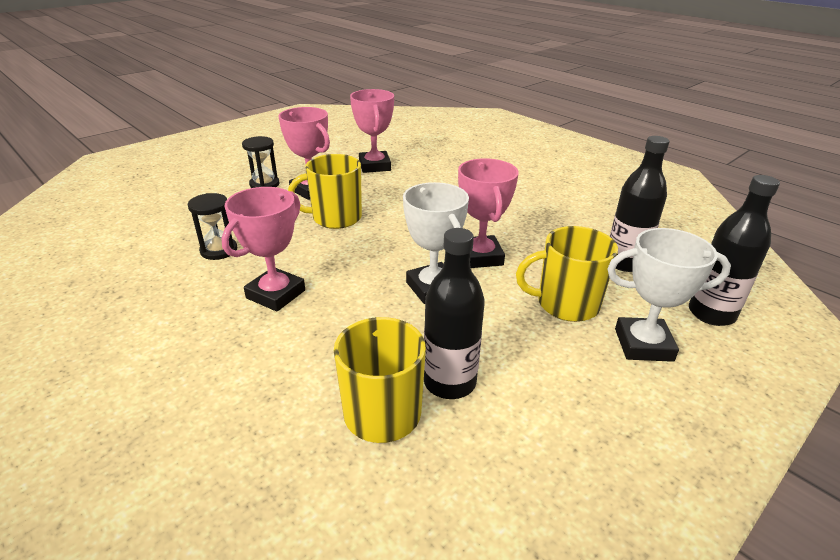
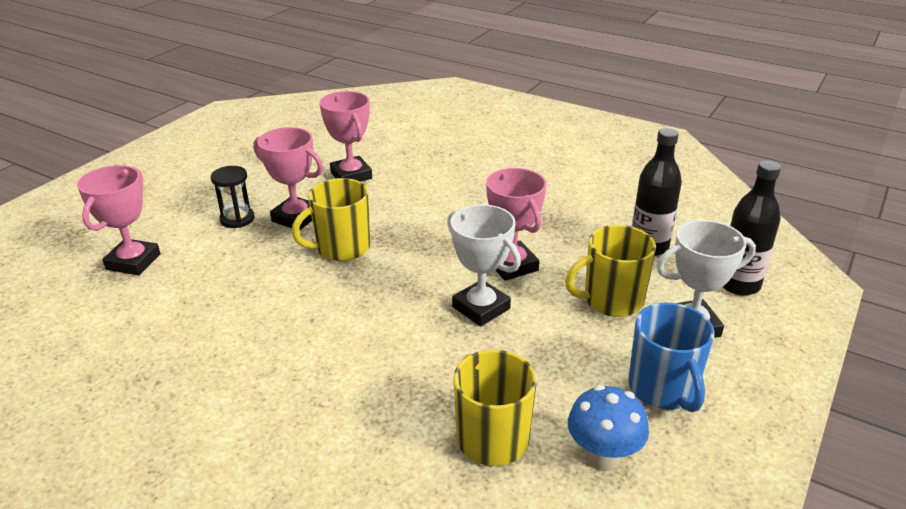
camera: 15 degrees left, 0 degrees up
black hourglass [188,193,237,260] -> none
pink trophy [222,187,305,312] -> pink trophy moved to [77,165,161,275]
black bottle [424,228,485,399] -> none
none -> blue mushroom [568,385,649,471]
none -> blue mug [628,303,715,412]

